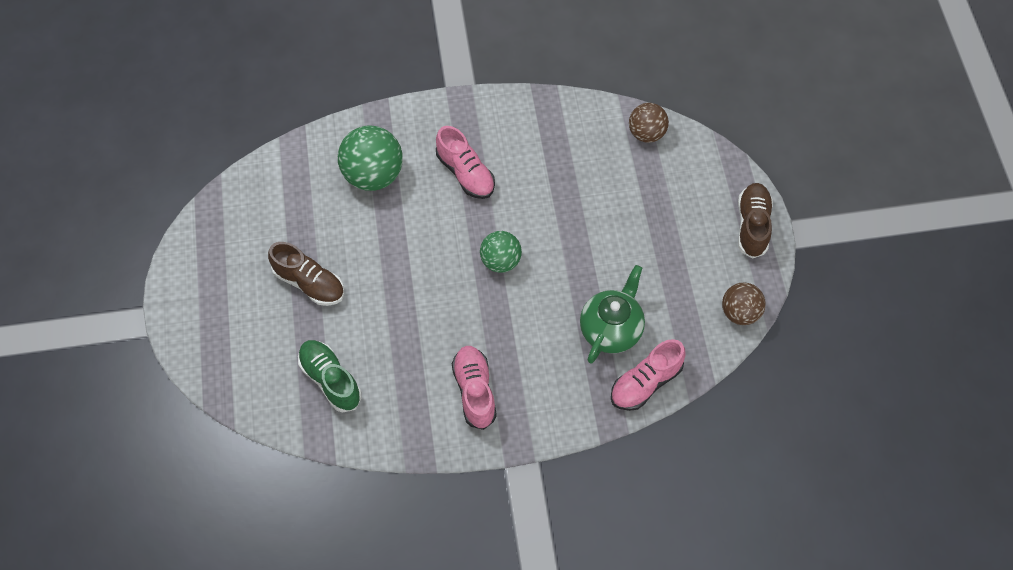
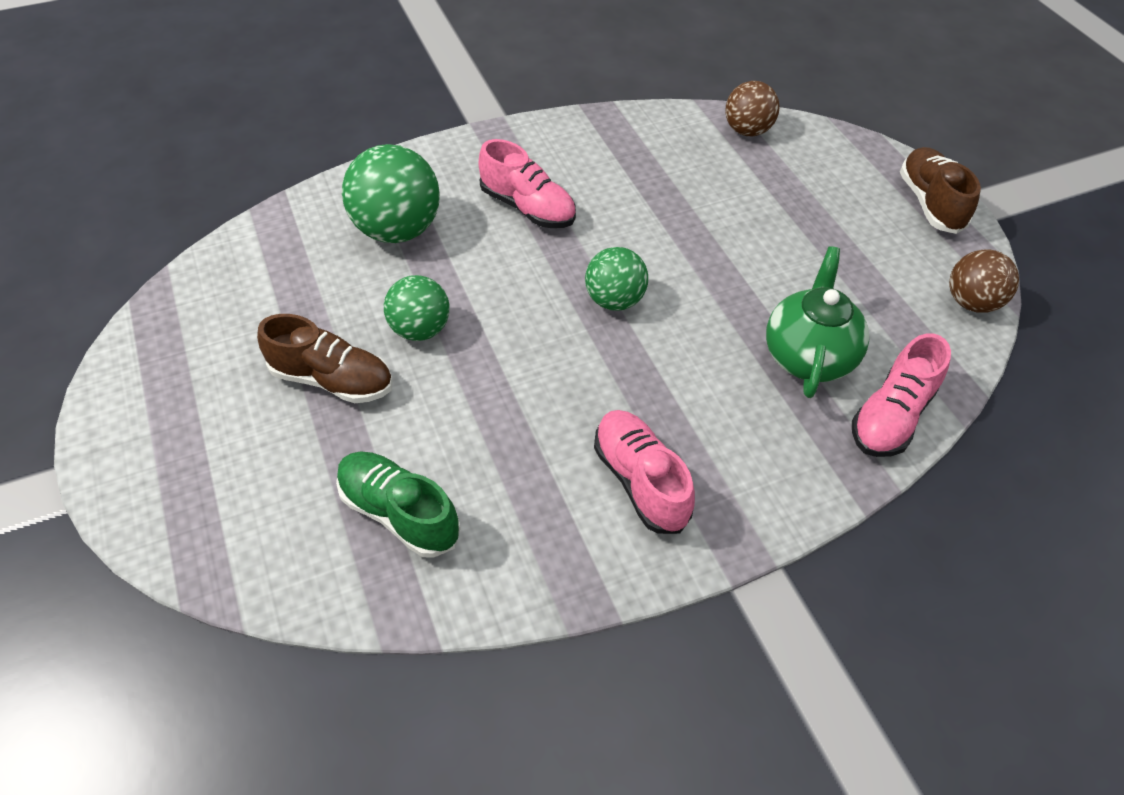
camera: 15 degrees left, 10 degrees down
none -> green ball [384,275,450,341]

